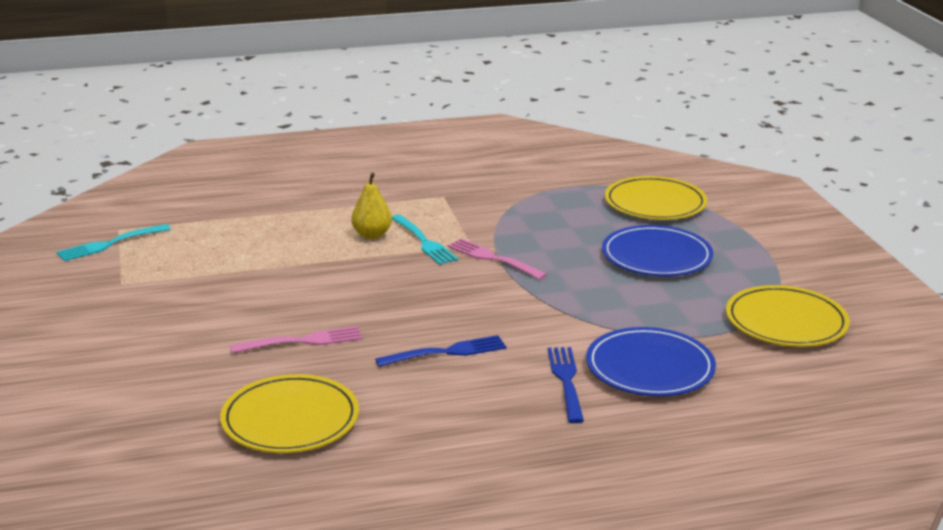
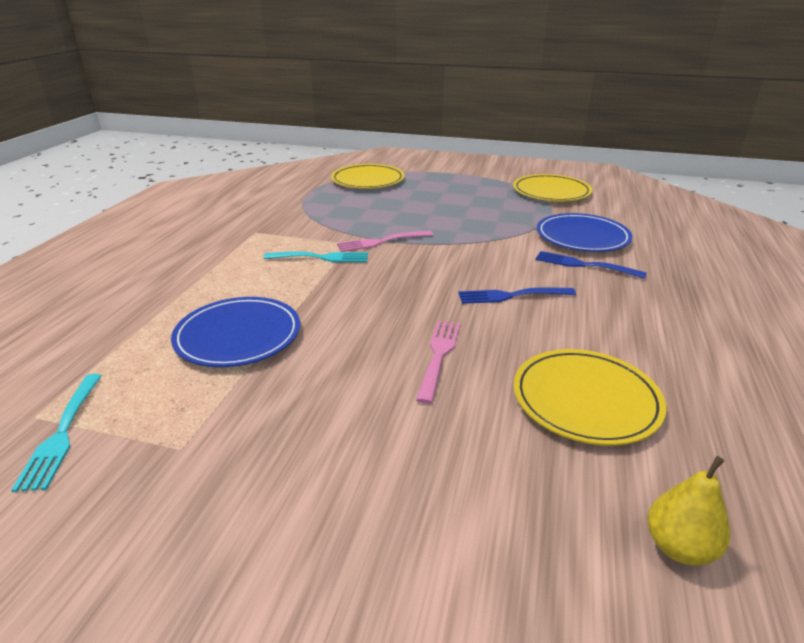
camera: 60 degrees left, 5 degrees up
yellow pear [351,173,392,239] -> yellow pear moved to [647,456,730,565]
blue fork [375,335,507,367] -> blue fork turned 105 degrees counterclockwise [458,287,576,304]
blue plate [602,225,713,276] -> blue plate moved to [171,297,300,367]

